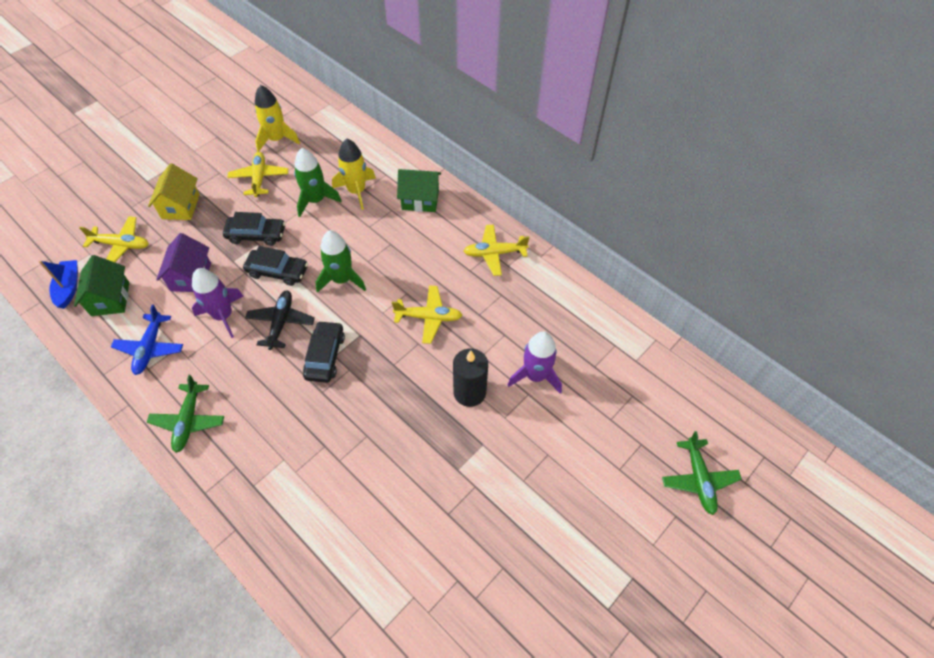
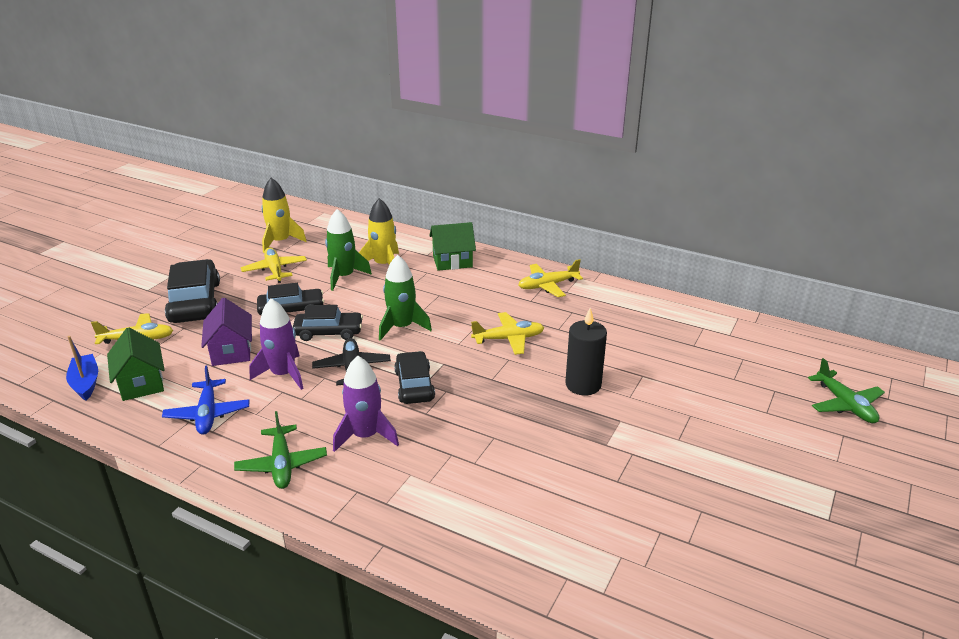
camera: 15 degrees left, 25 degrees down
yellow house [148,163,200,220] -> black car [165,259,220,323]
purple rocket [508,331,562,394] -> purple rocket moved to [333,356,399,452]

